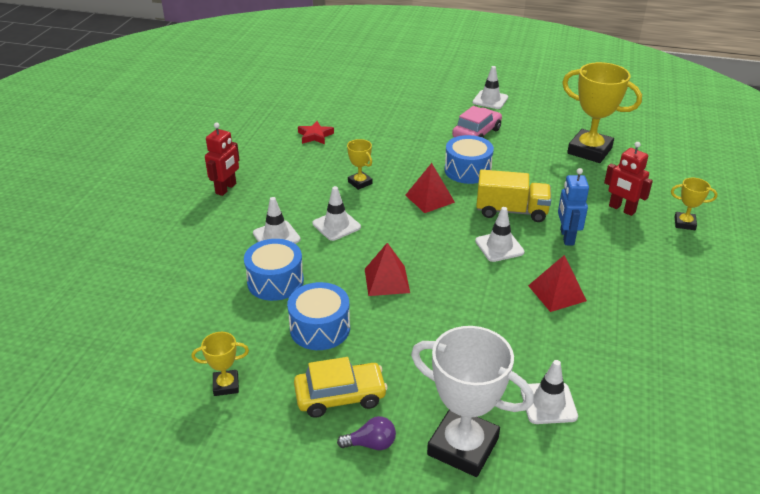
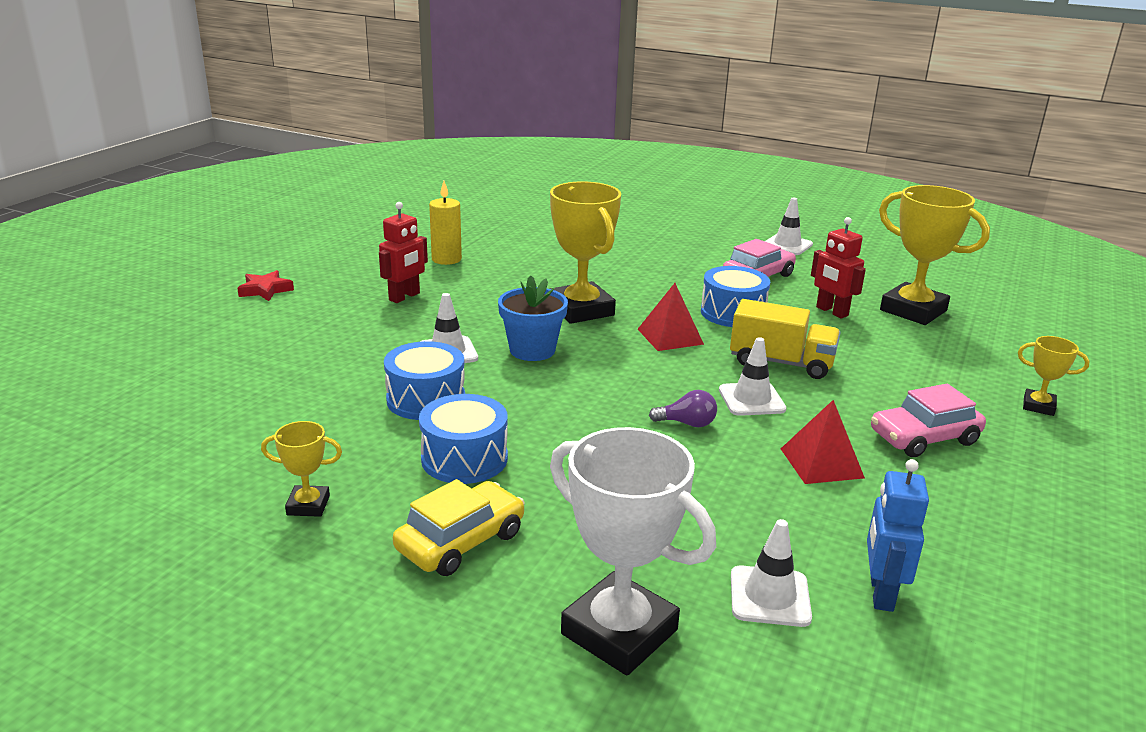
camera: 10 degrees right, 10 degrees down
yellow car [294,357,388,418] -> yellow car turned 45 degrees counterclockwise [393,479,525,576]
red star [298,121,334,144] -> red star moved to [237,270,294,301]
white traffic cone [313,186,361,241] -> blue flower pot [498,275,568,361]
purple light bulb [337,416,396,450] -> purple light bulb moved to [649,390,717,427]
yellow trophy [347,139,372,190] -> yellow trophy [550,181,621,324], size x2.06
red pyramid [365,243,410,296] -> none
blue robot [558,168,589,245] -> blue robot moved to [867,459,929,612]
red robot [604,142,653,216] -> red robot moved to [811,217,866,319]
none -> yellow candle [429,181,462,265]
none -> pink car [871,384,986,457]

